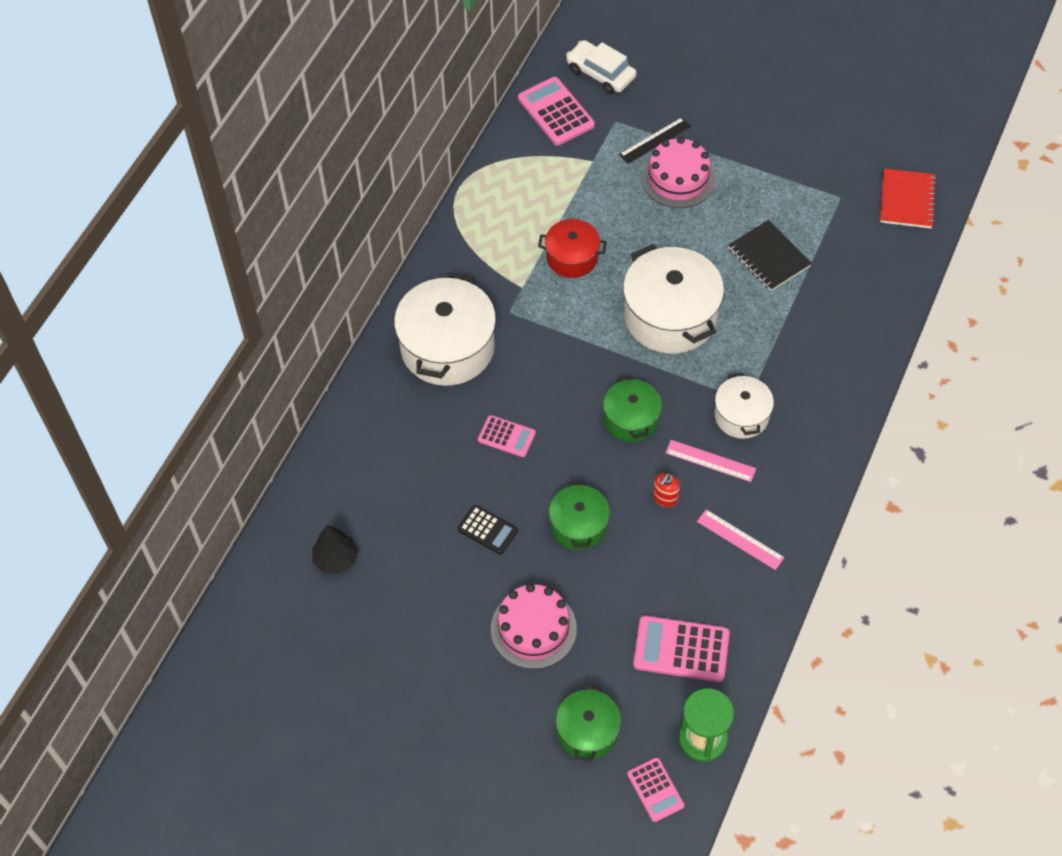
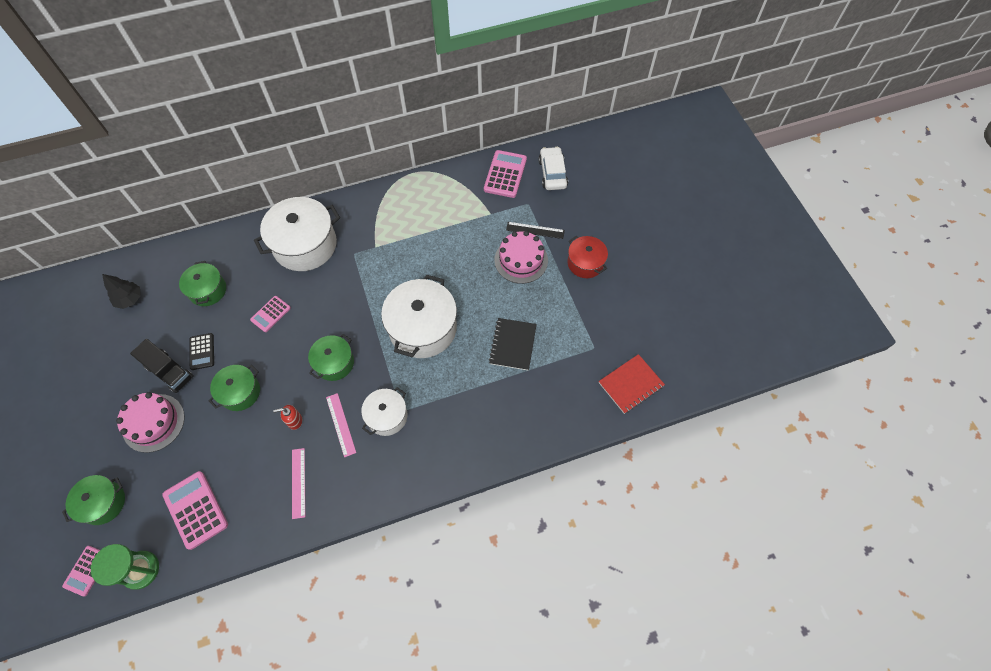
camera: 45 degrees right, 5 degrees up
pink calculator [478,415,536,457] -> pink calculator turned 60 degrees clockwise [250,296,291,332]
red pot [538,219,607,278] -> red pot moved to [568,236,608,278]
none -> black truck [130,339,193,393]
none -> green pot [179,261,226,306]

